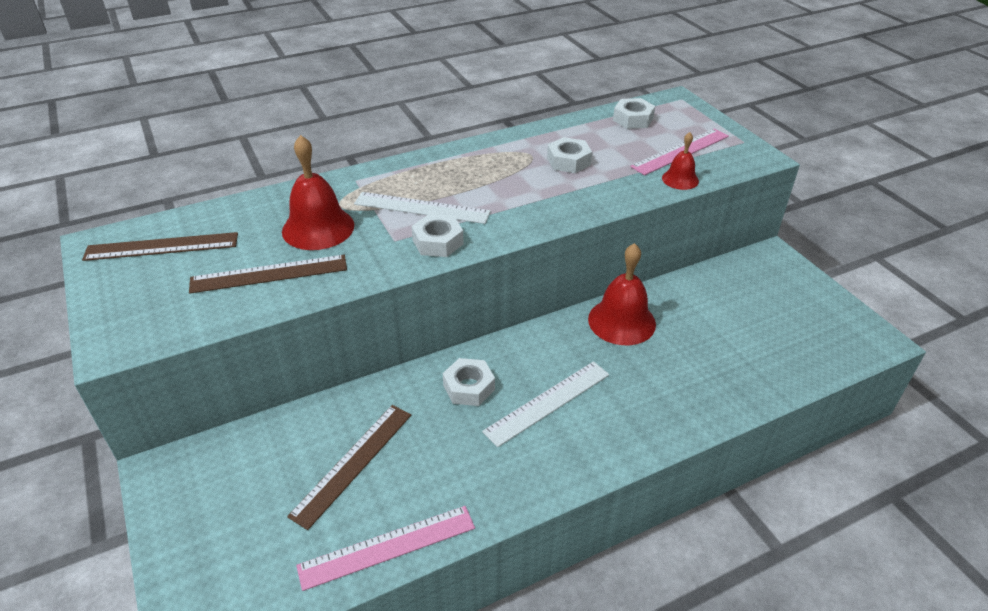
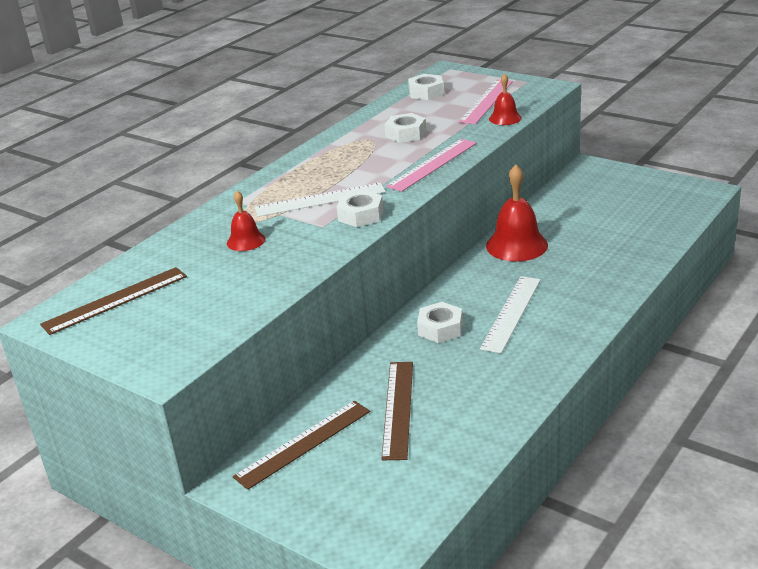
camera: 25 degrees left, 10 degrees down
brown ruler [189,255,347,293] -> brown ruler moved to [233,401,370,490]
red bell [282,135,354,250] -> red bell [227,191,265,251], size x0.56
pink ruler [296,506,475,591] -> pink ruler moved to [386,139,477,192]

